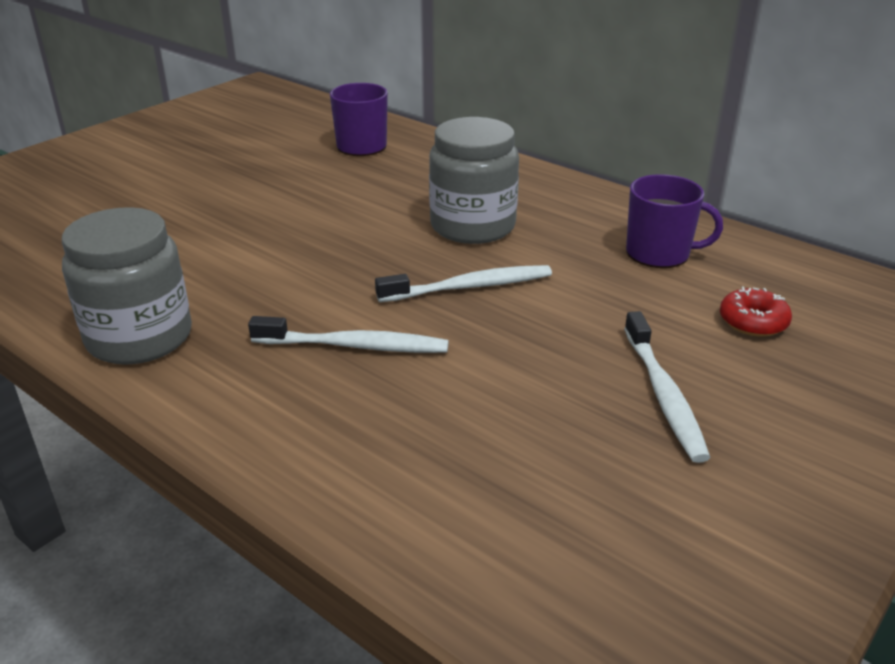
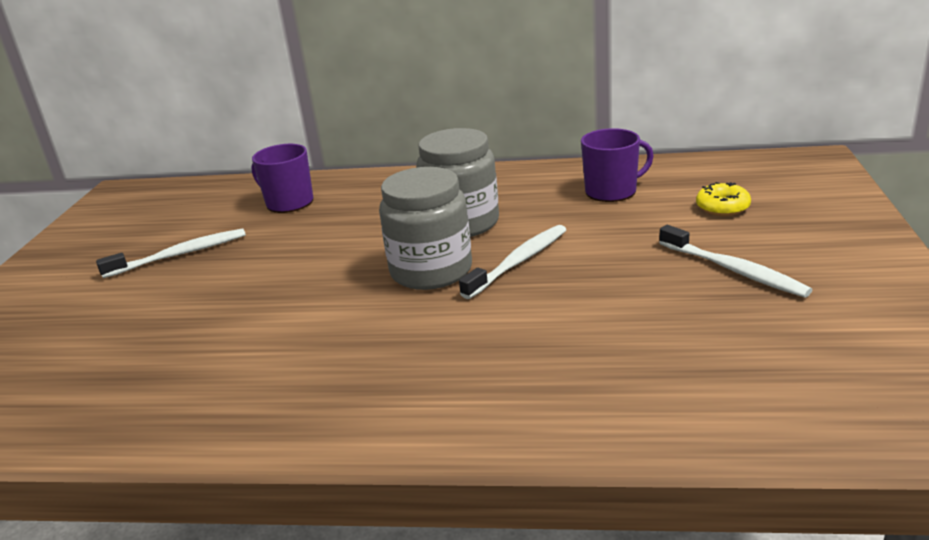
camera: 30 degrees left, 5 degrees down
grey jar [62,207,192,365] -> grey jar moved to [379,167,472,290]
white toothbrush [248,316,449,353] -> white toothbrush moved to [96,228,246,278]
red donut [720,286,792,337] -> yellow donut [696,182,751,216]

